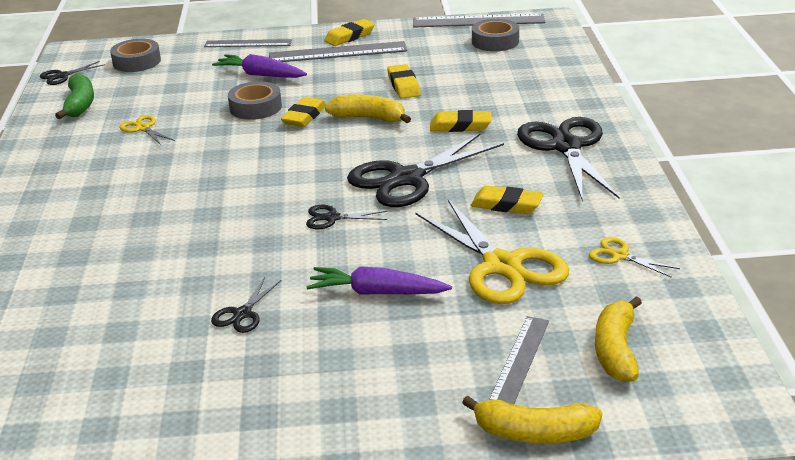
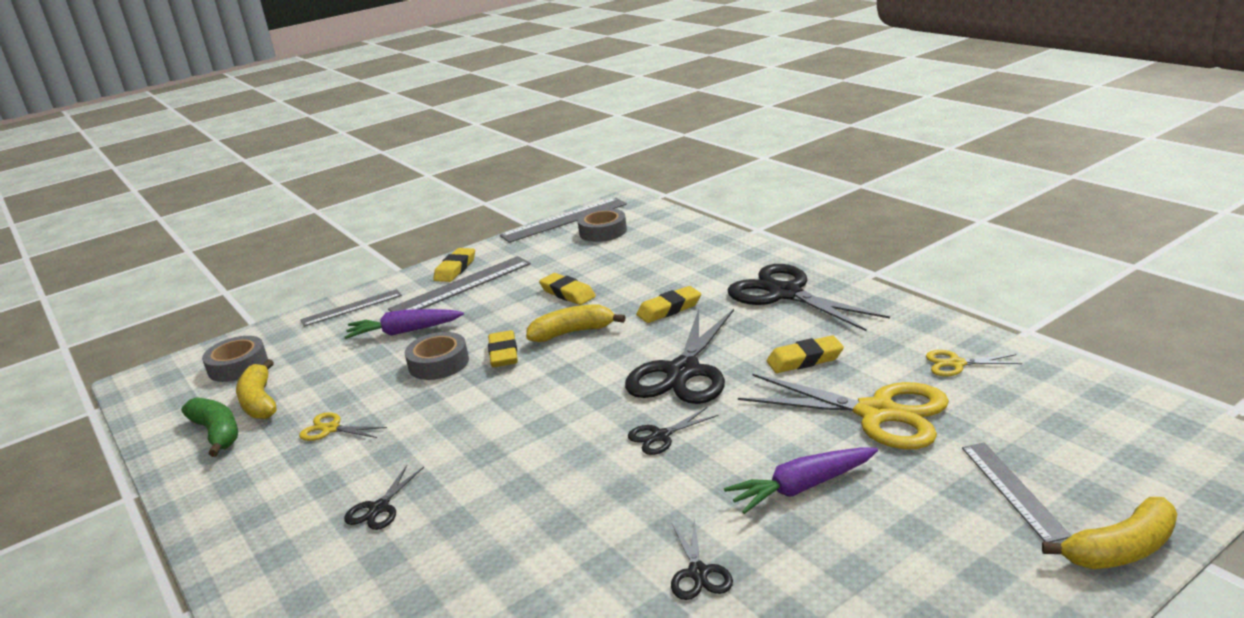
camera: 30 degrees left, 5 degrees down
black scissors [40,61,105,85] -> black scissors moved to [344,465,424,530]
yellow banana [595,296,642,382] -> yellow banana moved to [236,359,277,419]

